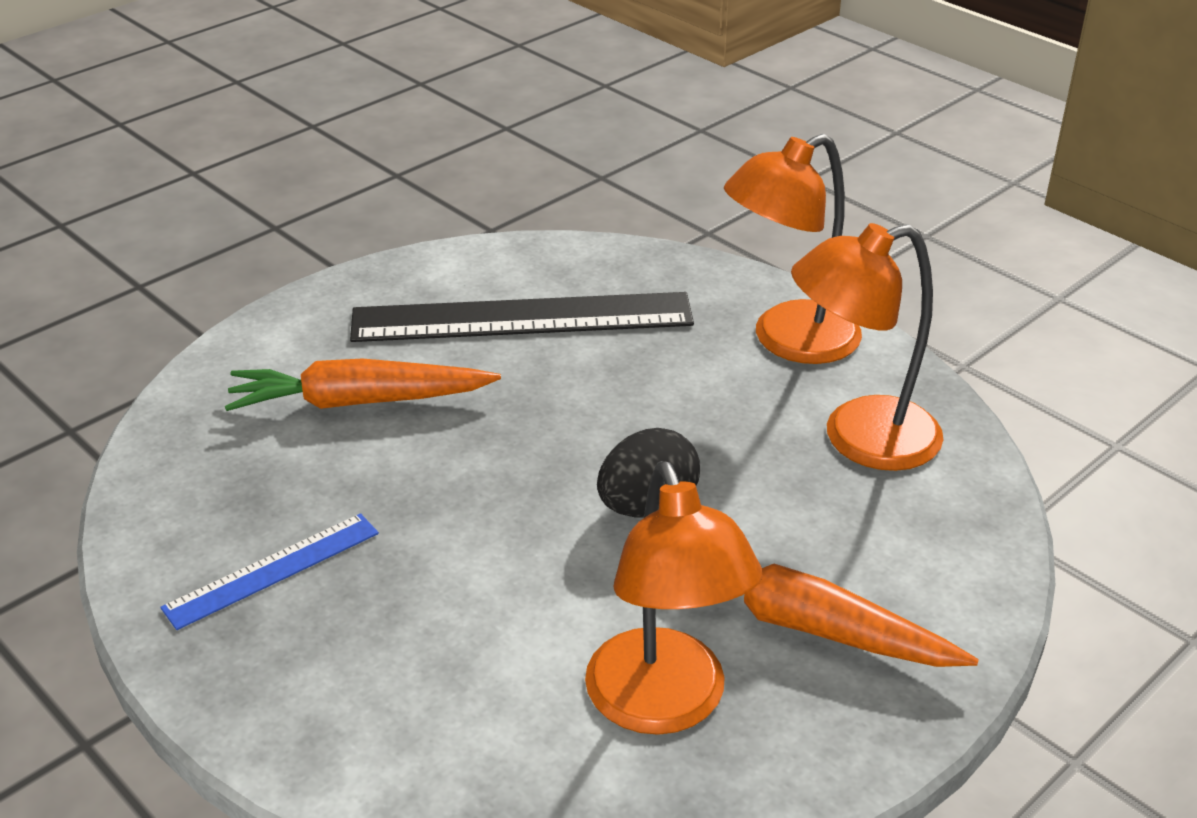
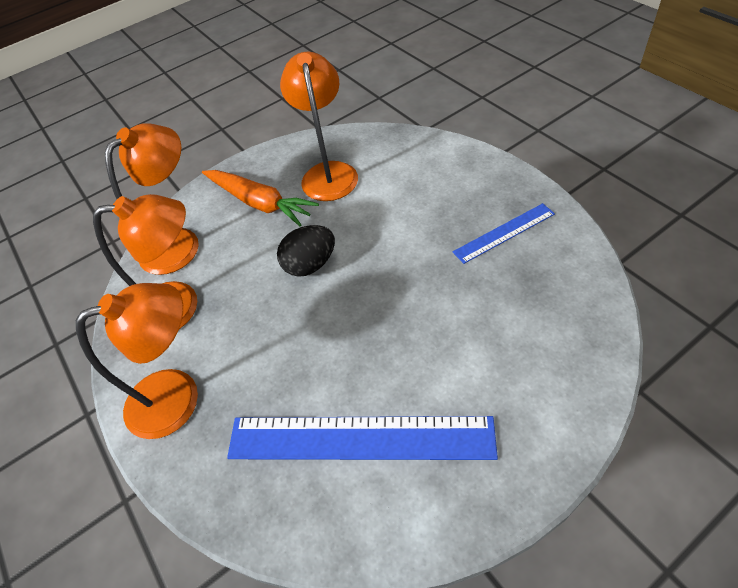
camera: 165 degrees left, 15 degrees up
orange carrot [225,358,501,411] -> none
black ruler [350,292,694,342] -> blue ruler [227,416,498,460]
none -> orange lamp [105,124,199,275]

